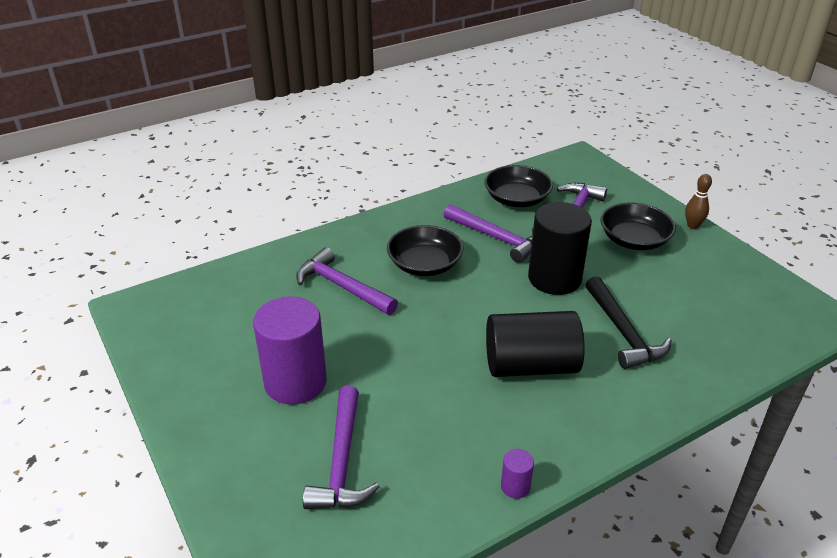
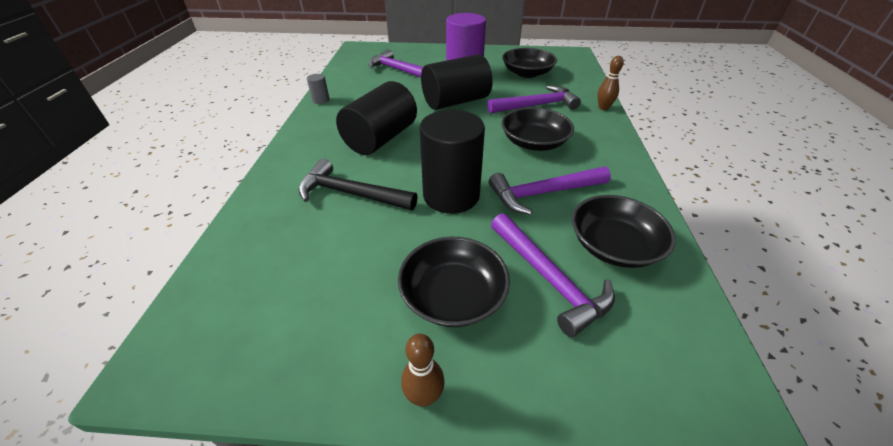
camera: 125 degrees right, 5 degrees up
purple cylinder [501,449,534,499] -> grey cylinder [307,74,330,104]
none -> black cylinder [421,54,493,110]
none -> black bowl [502,48,557,78]
none -> brown bowling pin [597,56,624,110]

